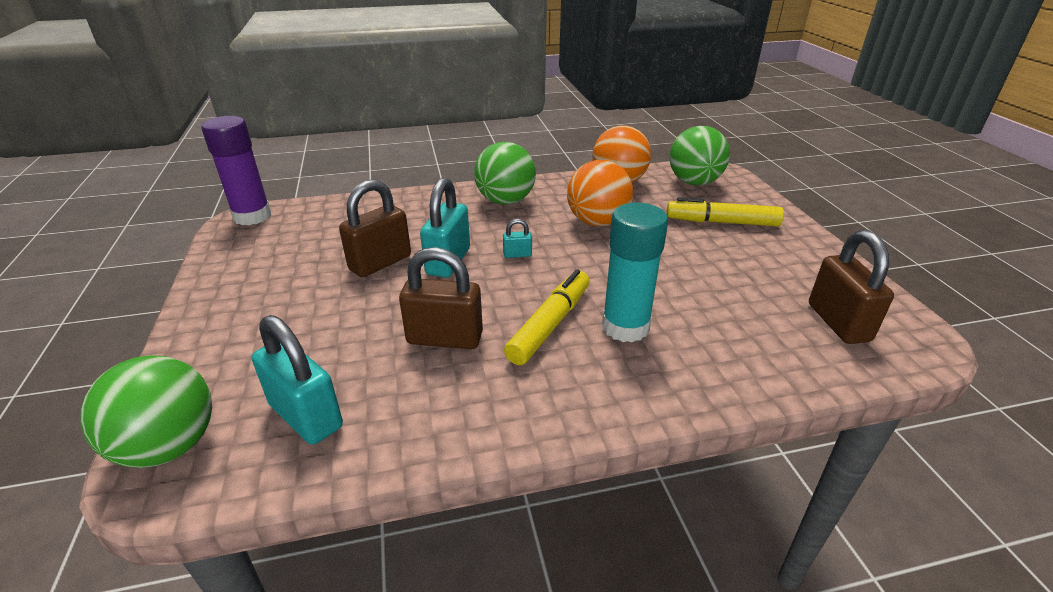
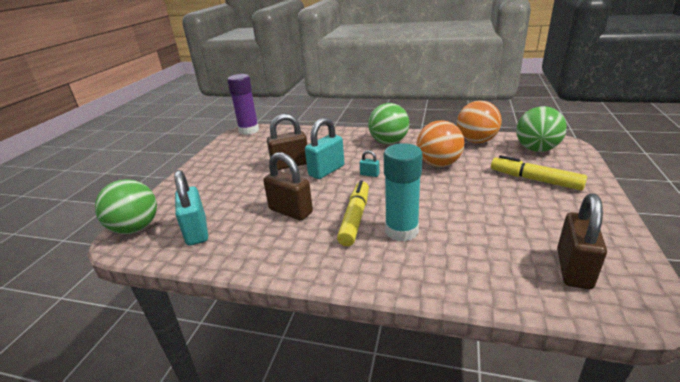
camera: 30 degrees right, 5 degrees down
yellow marker [504,269,590,365] -> yellow marker turned 45 degrees counterclockwise [337,180,369,246]

